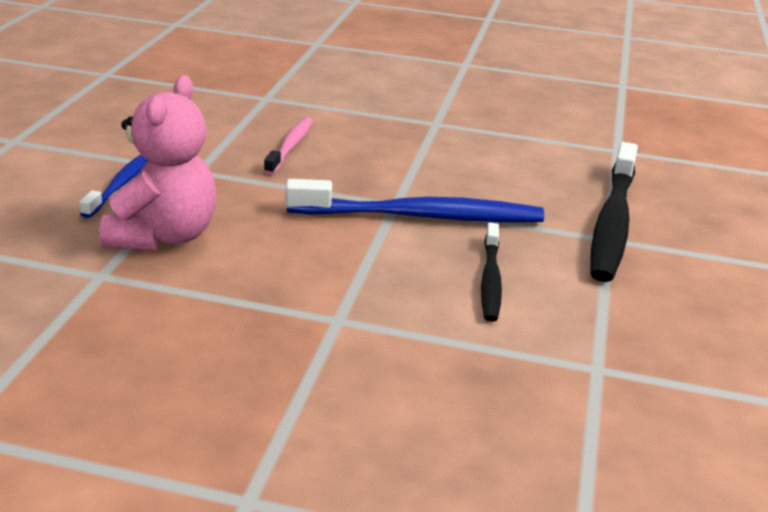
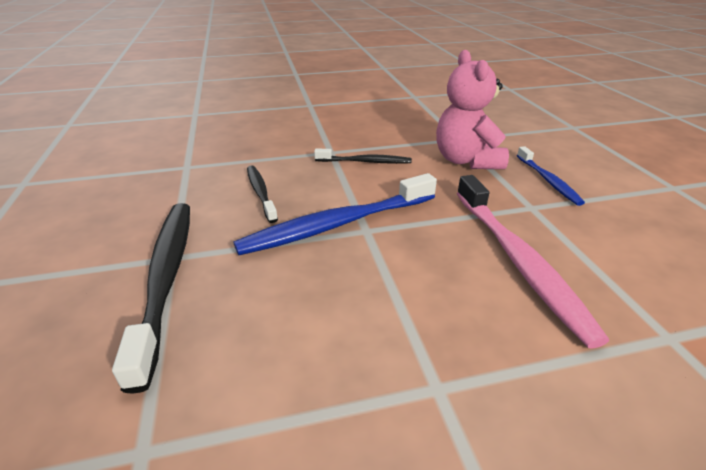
camera: 155 degrees right, 5 degrees up
pink toothbrush [264,117,313,175] -> pink toothbrush [457,175,609,349], size x1.78
none -> black toothbrush [314,148,412,164]

